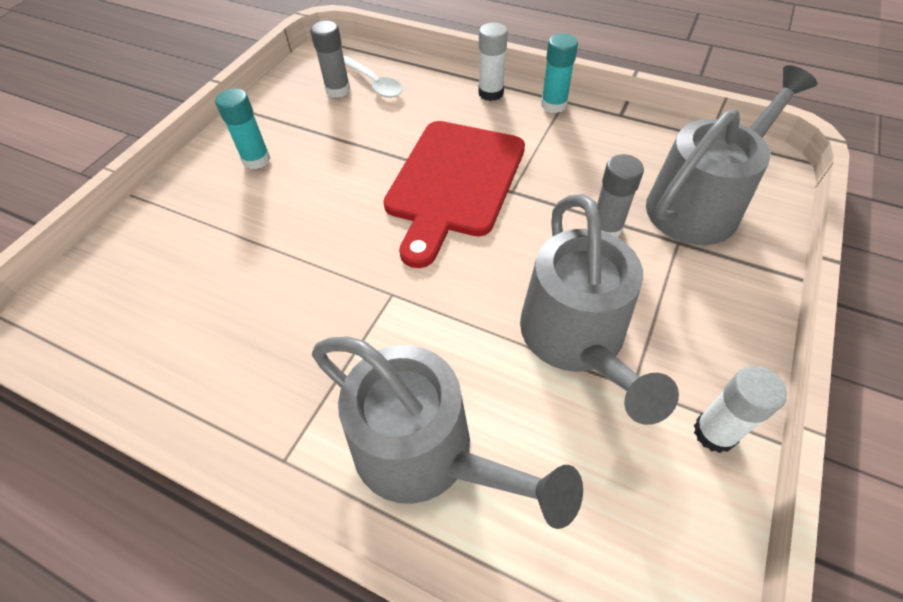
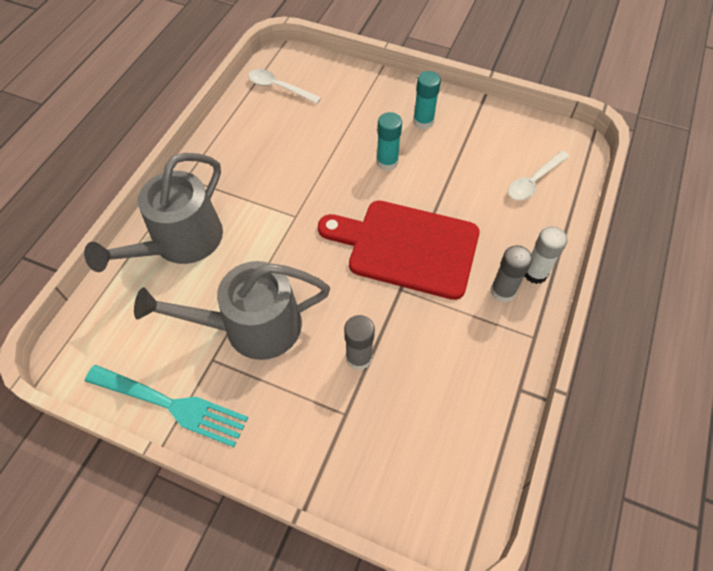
camera: 85 degrees right, 5 degrees up
grey glue stick [310,21,351,98] -> grey glue stick moved to [490,245,532,302]
turquoise glue stick [541,33,578,113] -> turquoise glue stick moved to [377,112,402,171]
grey watering can [646,65,817,245] -> none
white glue stick [694,366,787,453] -> turquoise fork [85,365,248,447]
none -> white spoon [248,69,321,104]

